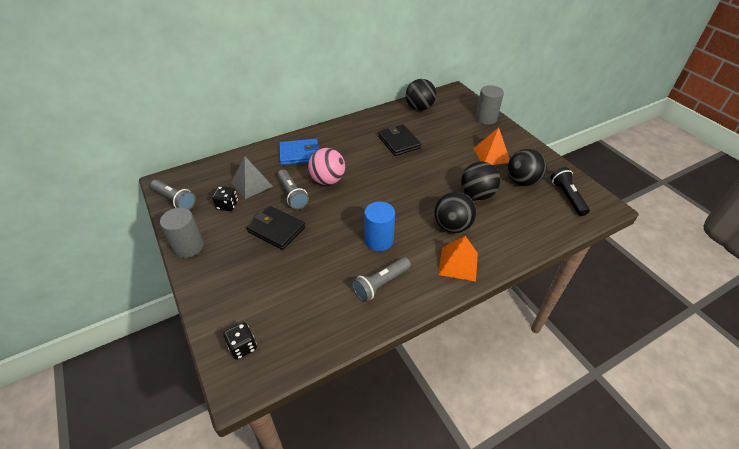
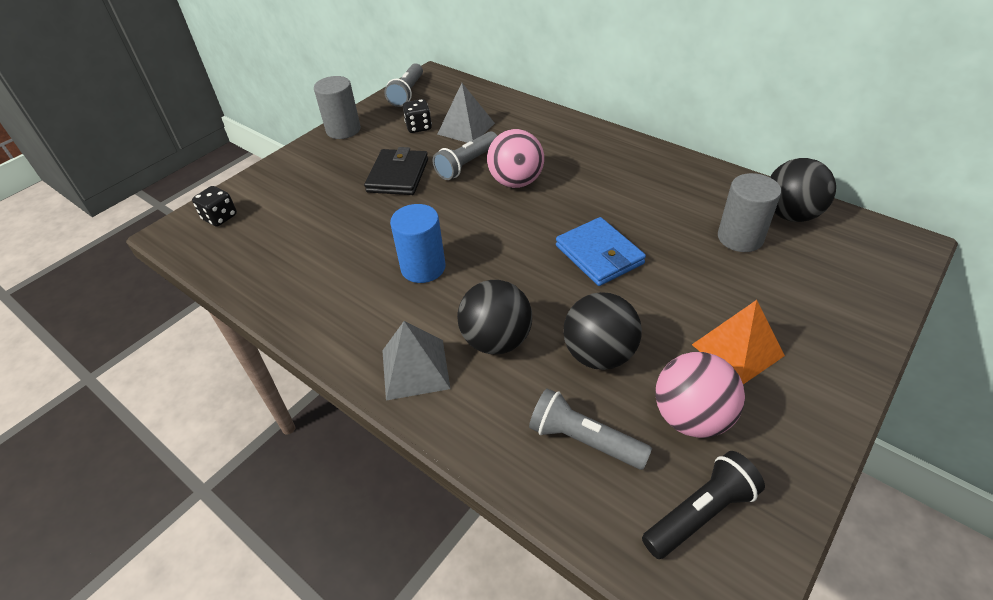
camera: 70 degrees right, 0 degrees up
blue wallet [279,139,320,165] -> blue wallet moved to [556,217,646,286]
grey flashlight [352,257,411,302] -> grey flashlight moved to [529,388,652,470]
black wallet [378,124,421,156] -> none
orange pyramid [438,236,478,281] -> grey pyramid [382,321,451,400]
grey cylinder [475,85,504,124] -> grey cylinder moved to [718,173,781,252]
black ball [507,149,547,186] -> pink ball [655,352,745,438]

